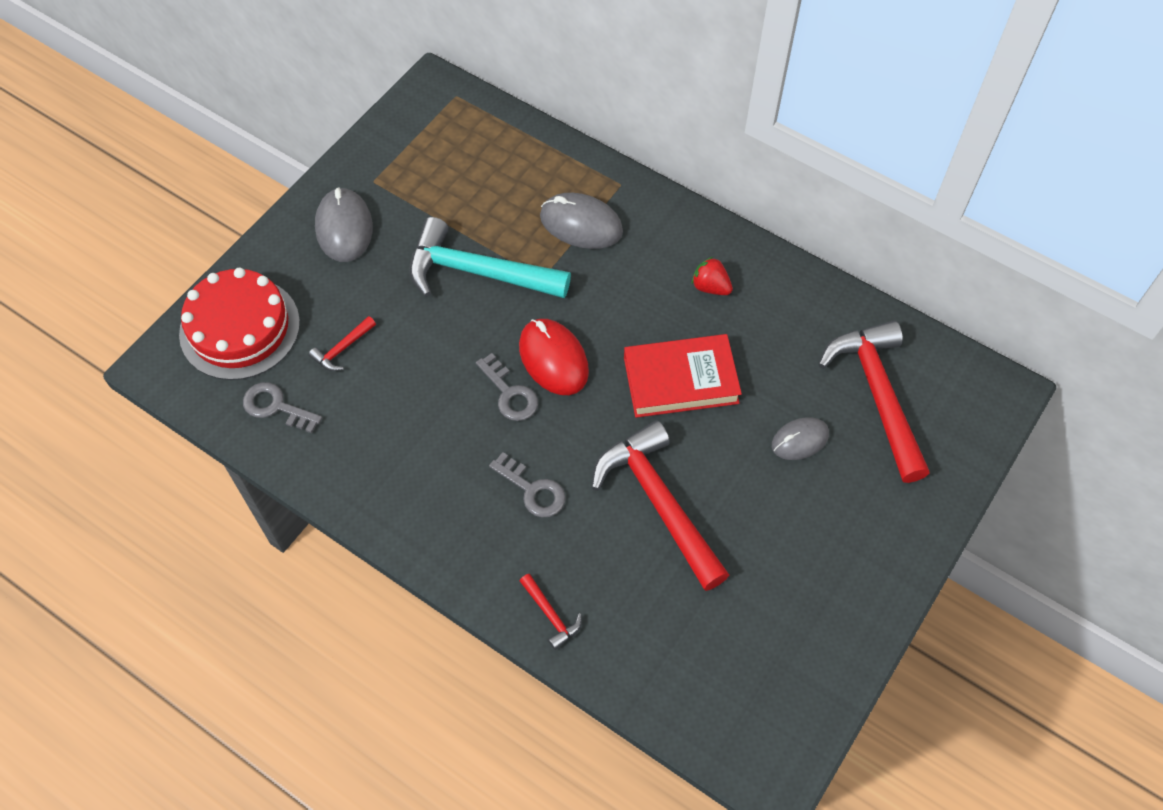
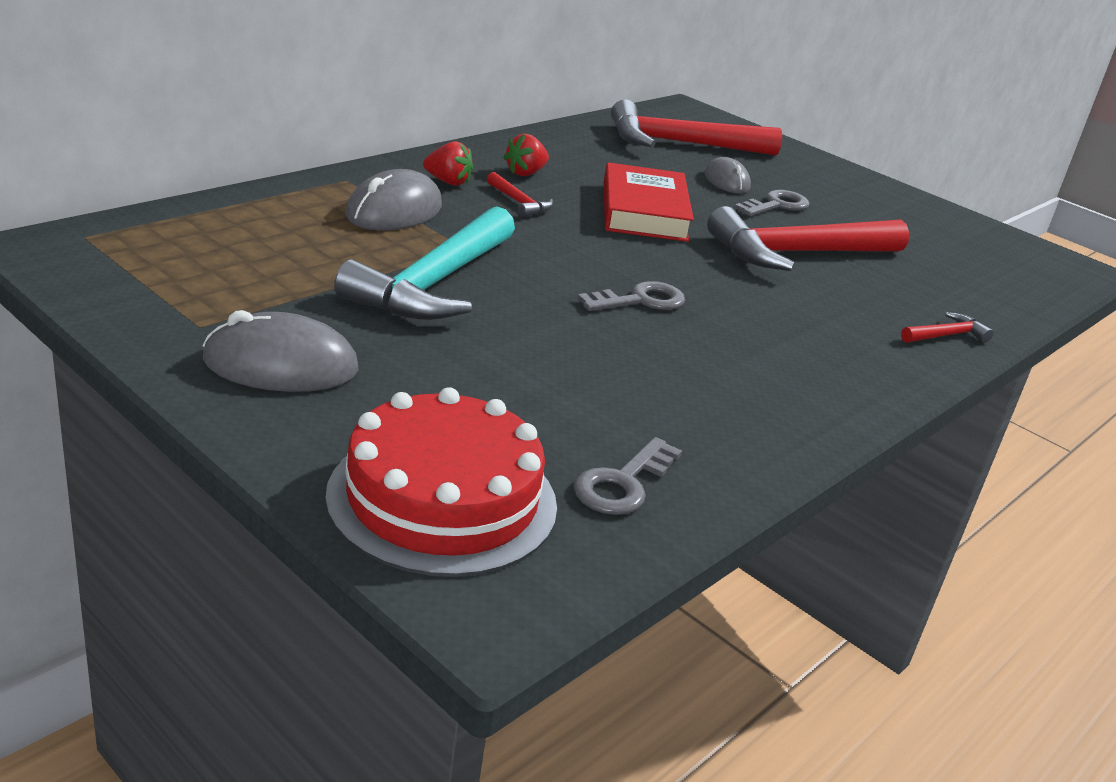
camera: 85 degrees left, 30 degrees down
red hammer [309,316,376,371] -> red hammer moved to [487,172,553,217]
grey key [489,452,566,518] -> grey key moved to [734,190,810,216]
red mouse [519,319,589,395] -> none
none -> red strawberry [423,141,473,186]

